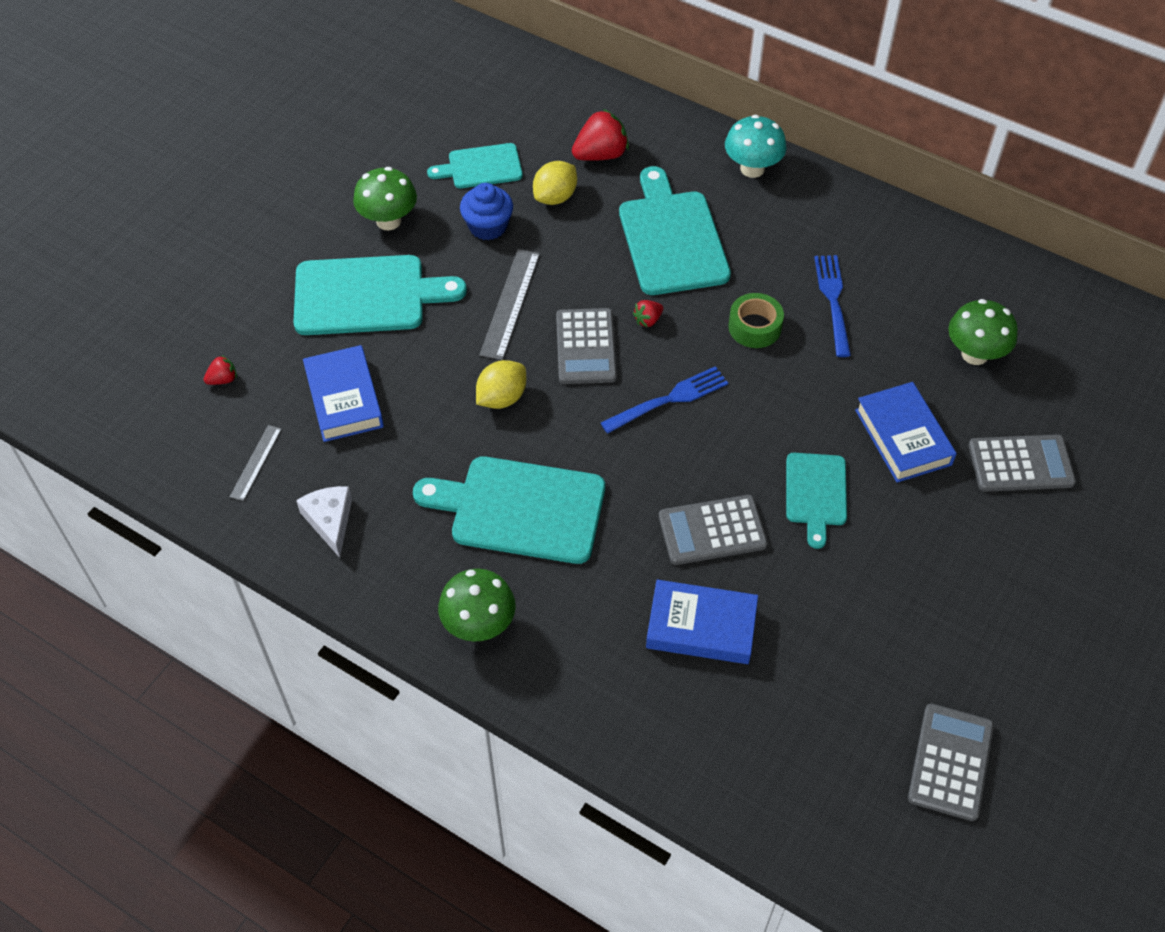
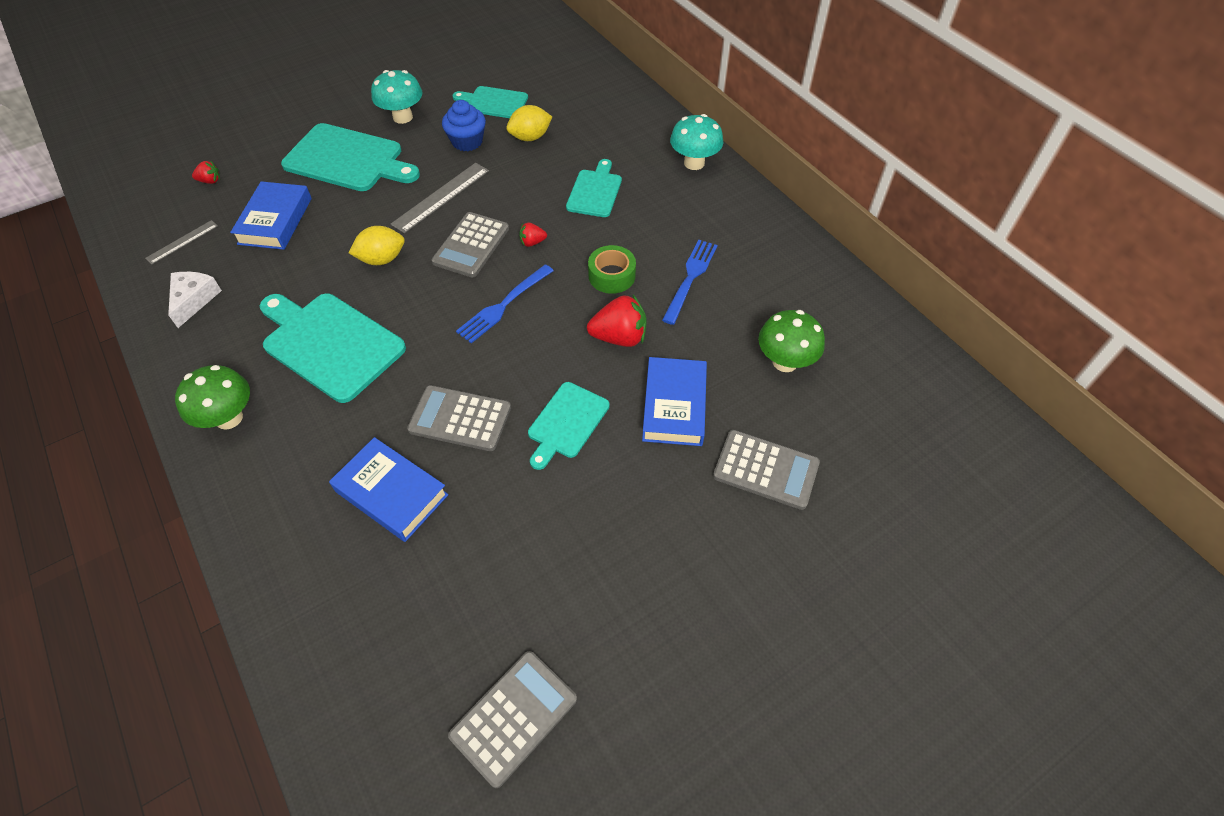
camera: 25 degrees right, 0 degrees up
green mushroom [353,167,417,230] -> turquoise mushroom [371,70,423,124]
red strawberry [572,109,629,161] -> red strawberry moved to [587,295,647,347]
blue fork [601,366,728,433] -> blue fork turned 135 degrees clockwise [456,264,554,343]
turquoise cutting board [619,166,731,295] -> turquoise cutting board [566,159,622,217], size x0.58

